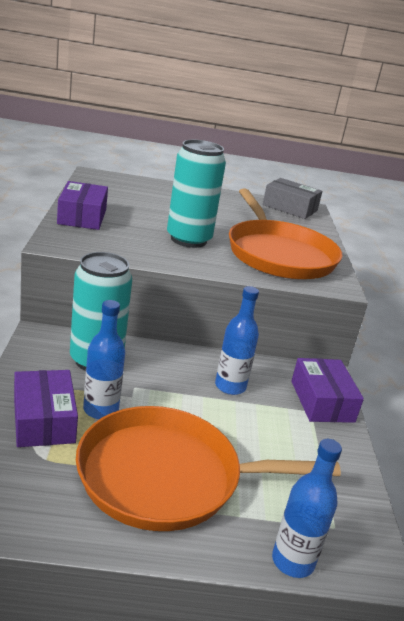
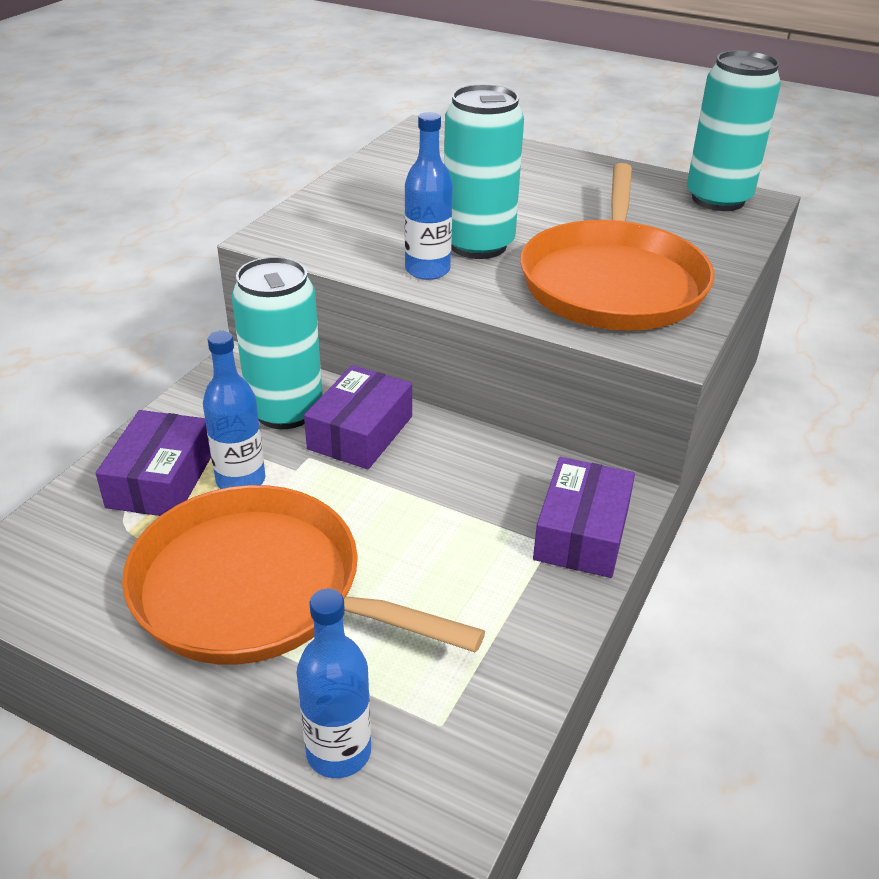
camera: 30 degrees right, 10 degrees up
purple box [57,181,108,230] -> purple box moved to [304,365,412,469]
blue bottle [215,286,259,395] -> blue bottle moved to [404,112,453,280]
grey box [263,178,322,219] -> turquoise can [687,50,781,211]

